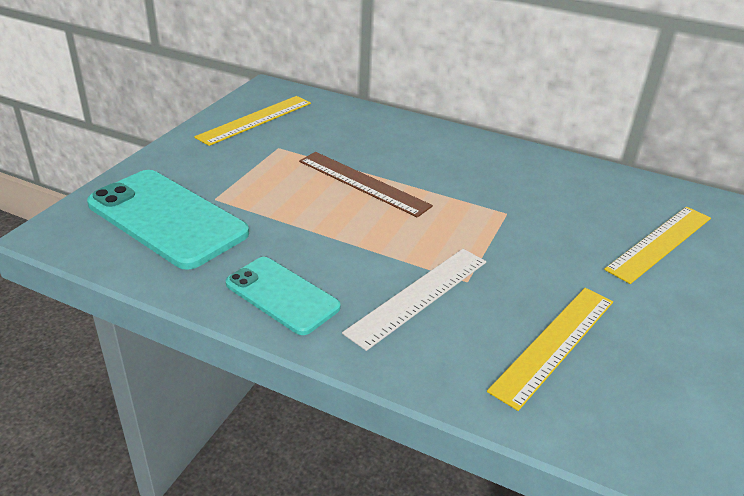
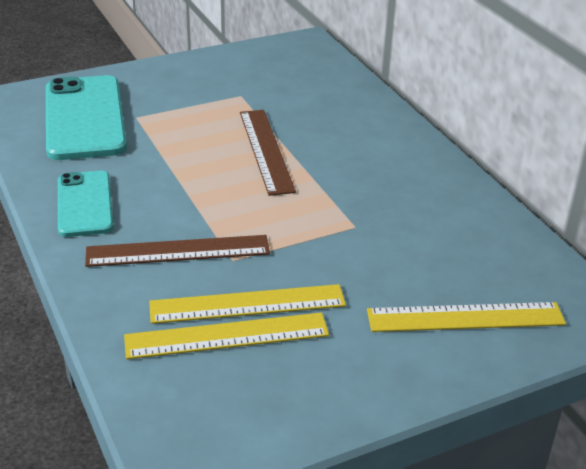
camera: 40 degrees right, 0 degrees up
yellow ruler [194,96,311,146] -> yellow ruler moved to [149,284,346,324]
white ruler [342,249,486,351] -> brown ruler [85,235,270,267]

